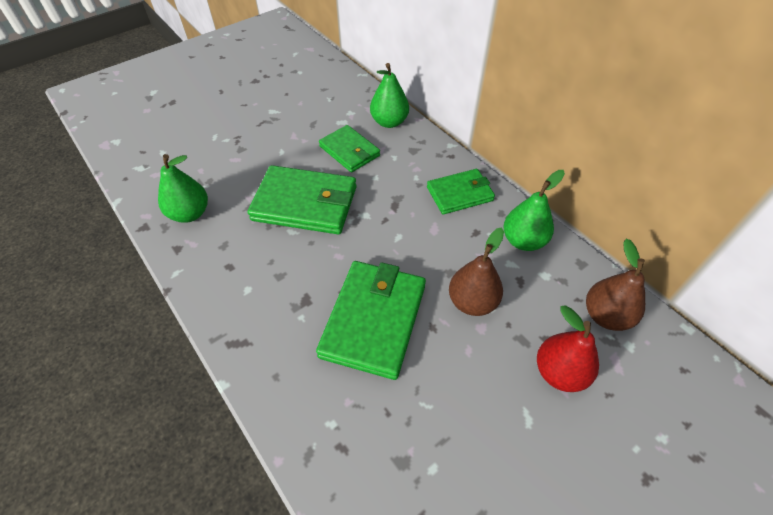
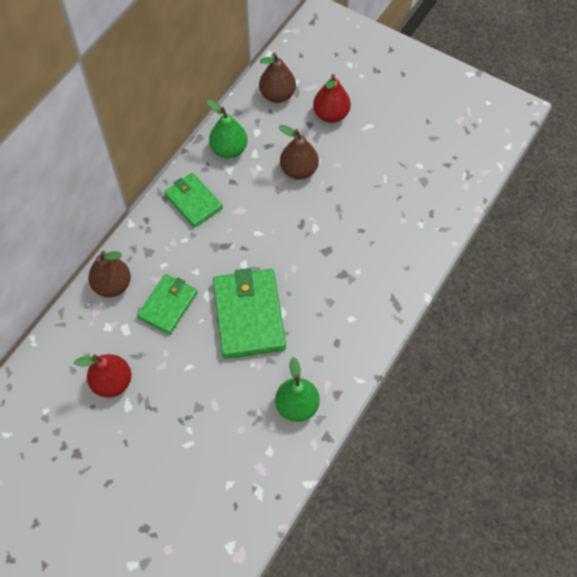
camera: 110 degrees left, 10 degrees up
green wallet [316,261,426,380] -> none
green pear [370,63,409,128] -> brown pear [88,251,131,297]
none -> red pear [74,354,131,398]

